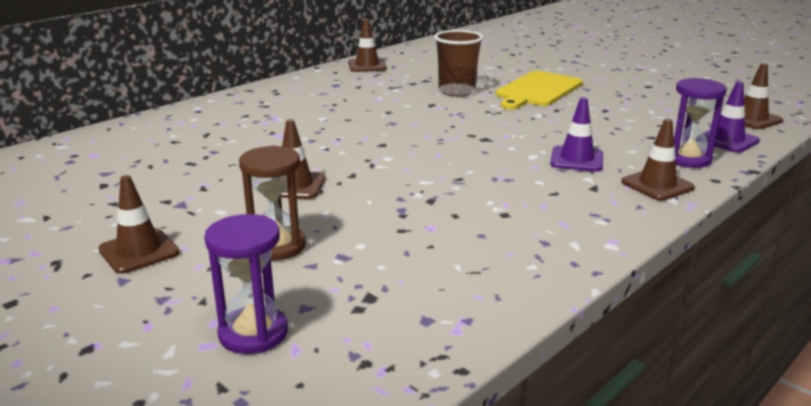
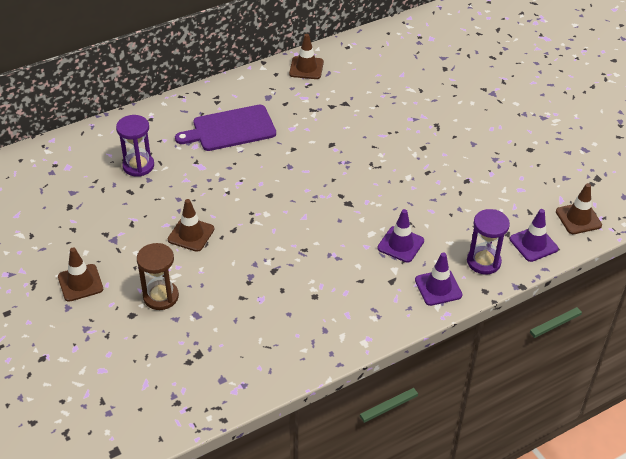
camera: 15 degrees right, 20 degrees up
purple hourglass [204,214,288,354] -> purple hourglass moved to [116,115,154,177]
brown cup [434,30,483,97] -> none
yellow cutting board [496,71,583,110] -> none
brown traffic cone [621,119,695,201] -> purple traffic cone [415,252,463,306]
none -> purple cutting board [175,105,276,151]

